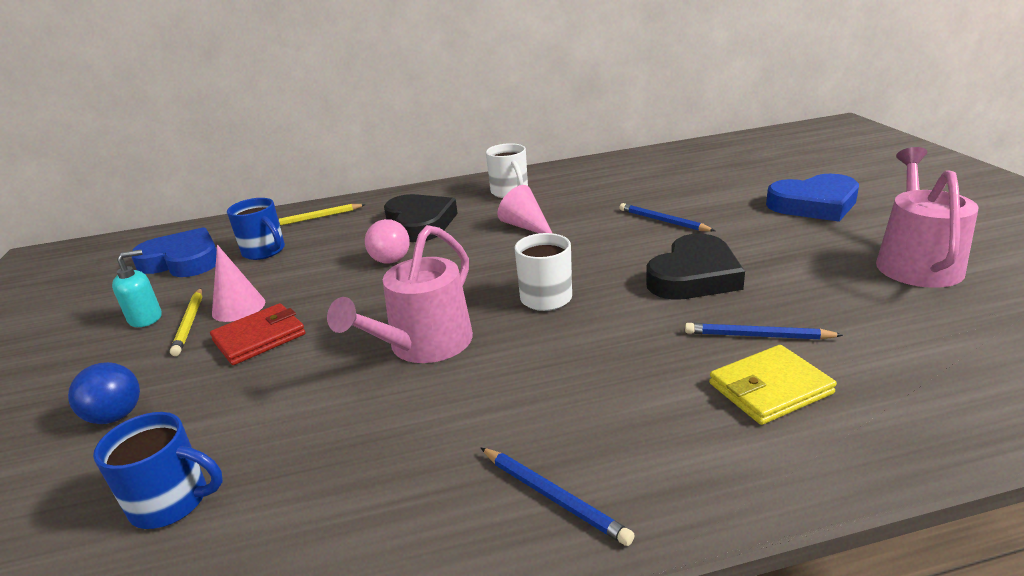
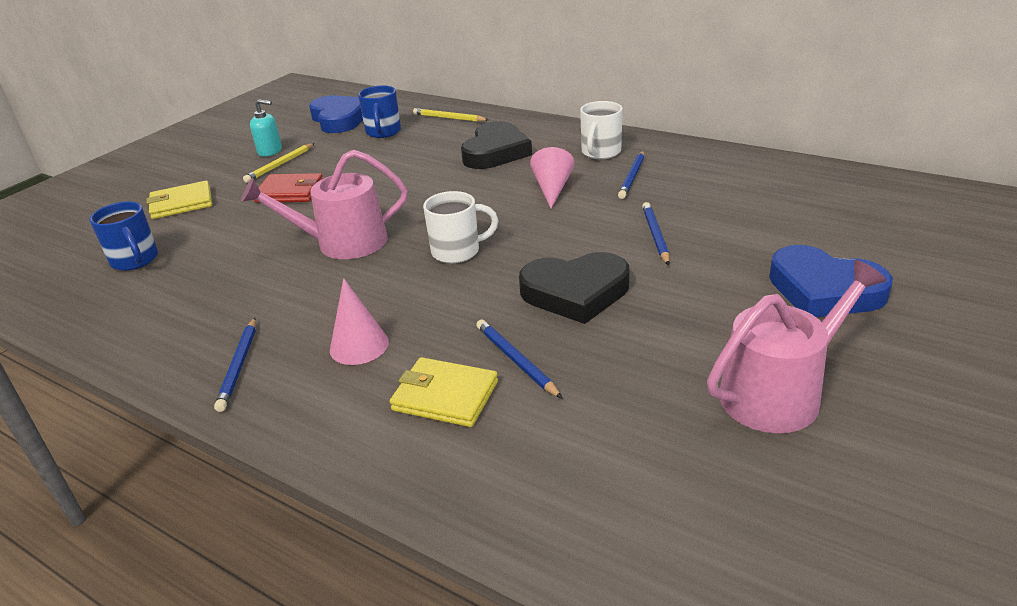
camera: 45 degrees right, 5 degrees up
blue ball [68,362,140,424] -> yellow wallet [146,181,212,219]
pink cone [212,245,265,322] -> pink cone moved to [330,278,389,365]
pink ball [365,219,410,264] -> none
none -> blue pencil [618,151,644,199]

